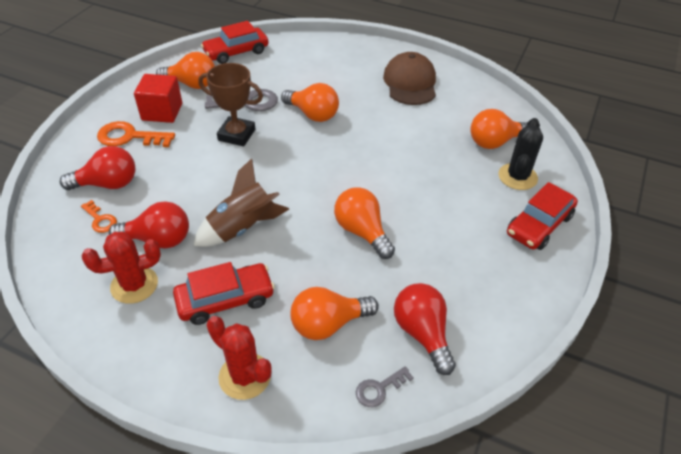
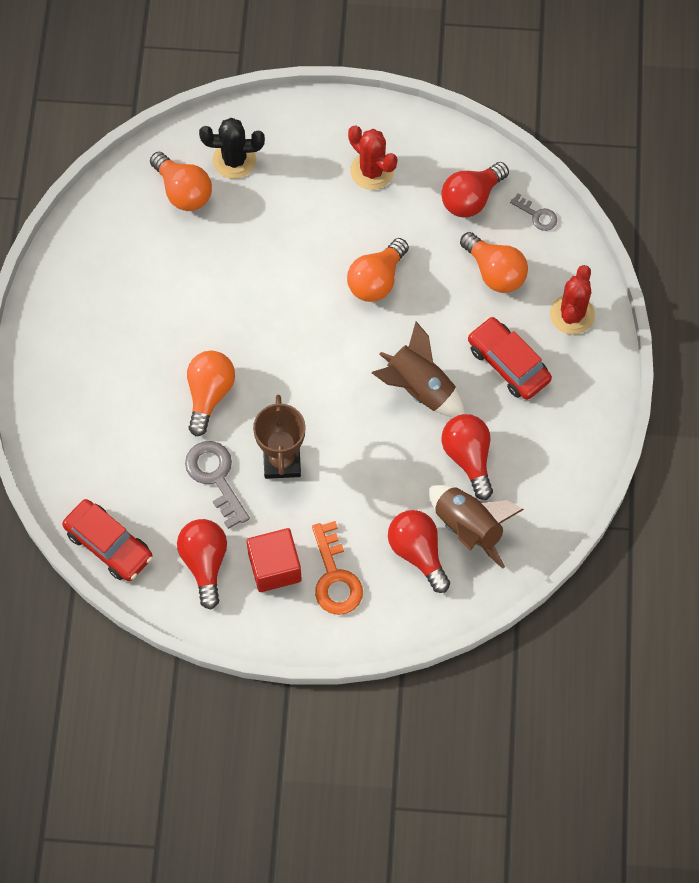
camera: 110 degrees left, 20 degrees up
orange key [81,200,117,233] -> brown rocket [429,485,524,569]
red cactus [82,232,161,304] -> red cactus moved to [348,126,398,190]
orange light bulb [156,52,215,89] -> red light bulb [177,519,227,610]
brown cap [383,52,436,105] -> none
red car [507,182,578,250] -> none

